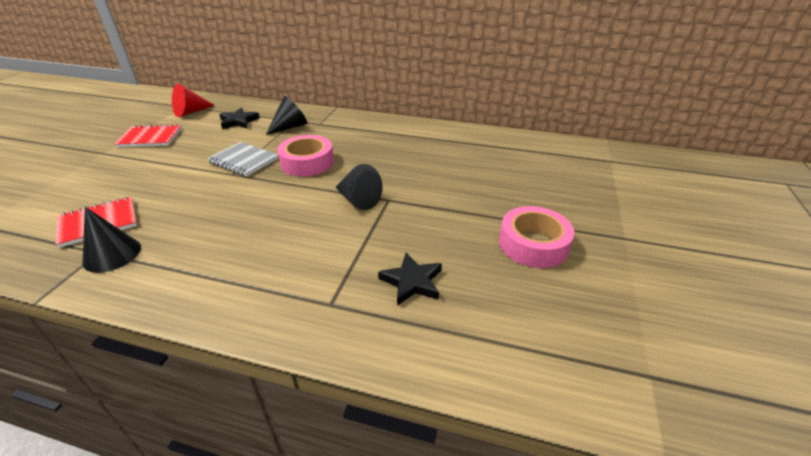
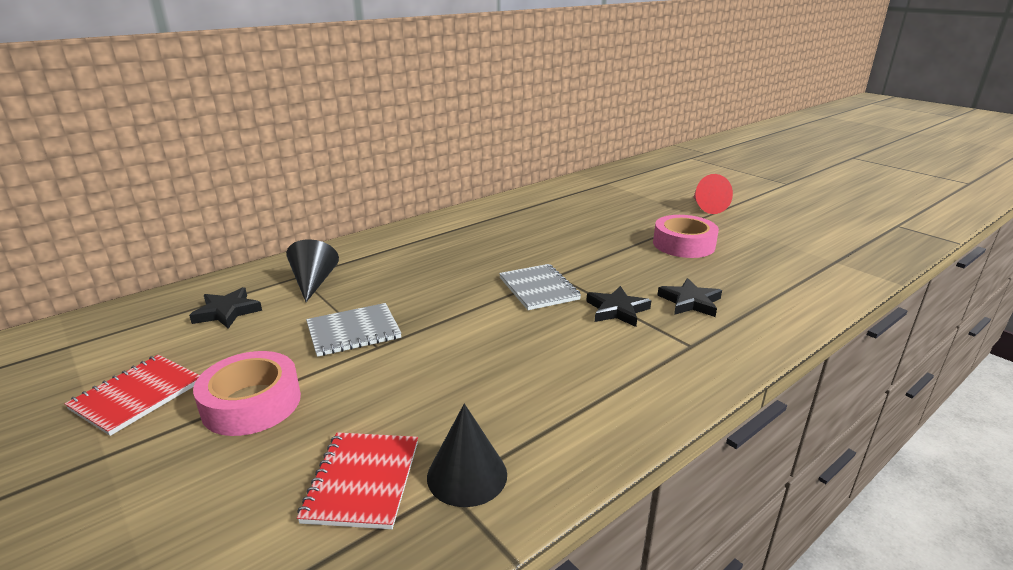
camera: 55 degrees left, 10 degrees down
red cone [172,84,215,117] -> red cone moved to [694,174,733,214]
pink tape [277,135,334,177] -> pink tape moved to [193,351,301,436]
black cone [336,164,383,210] -> grey notebook [499,264,581,310]
none -> black star [586,286,651,327]

